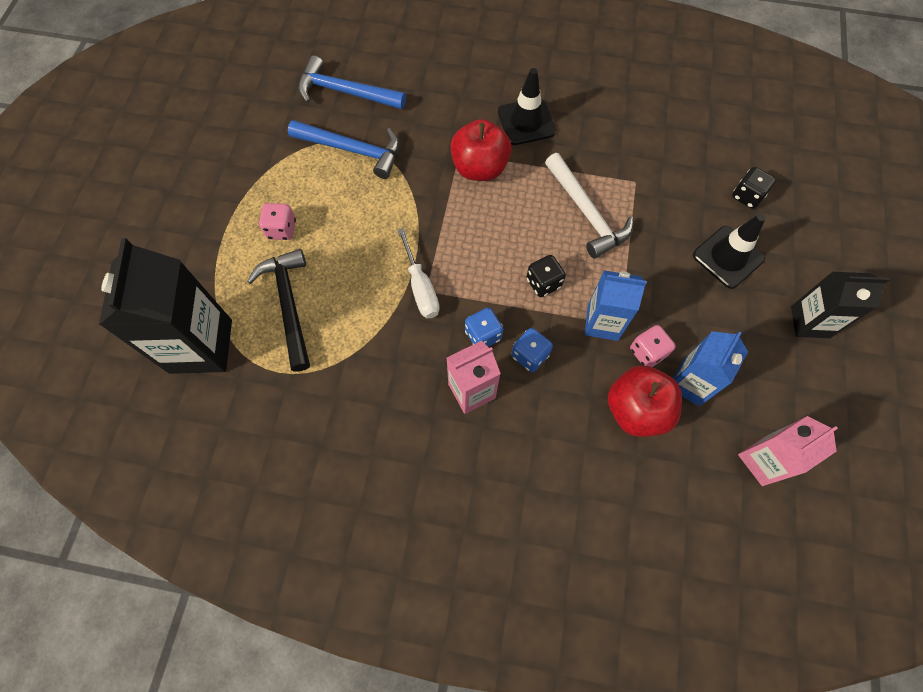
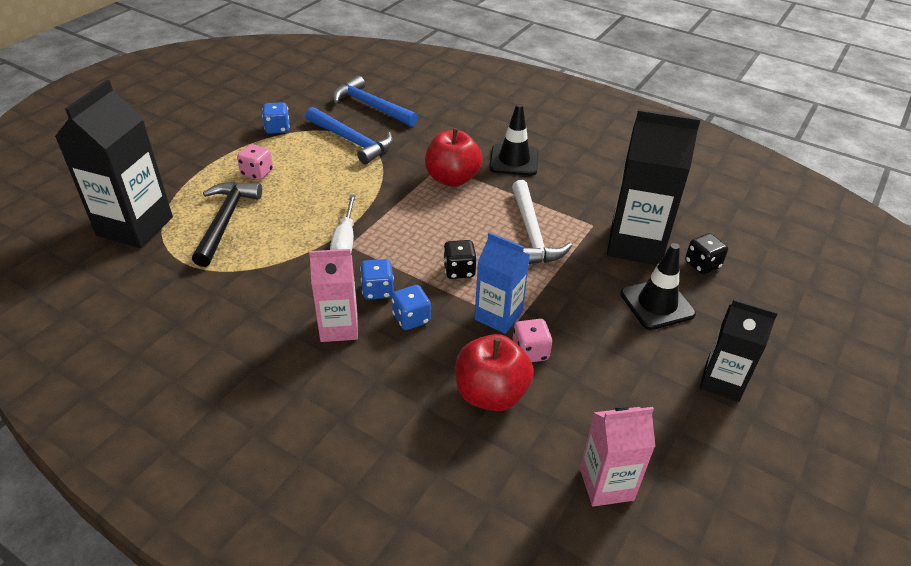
camera: 20 degrees right, 25 degrees down
blue carton [673,331,748,406] -> none
none -> blue dice [262,102,290,134]
none -> black carton [607,109,701,265]

